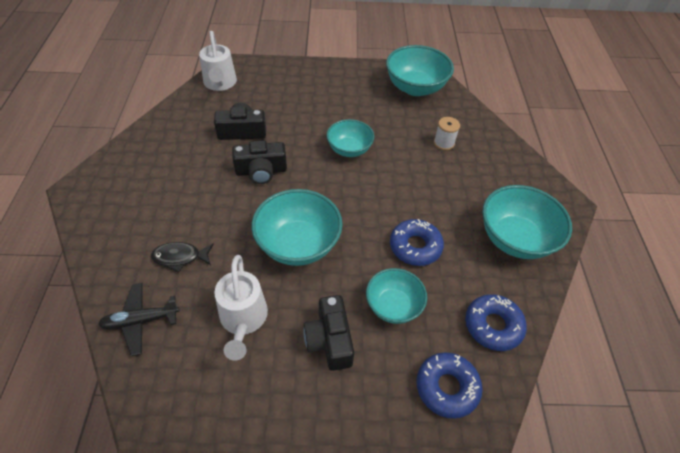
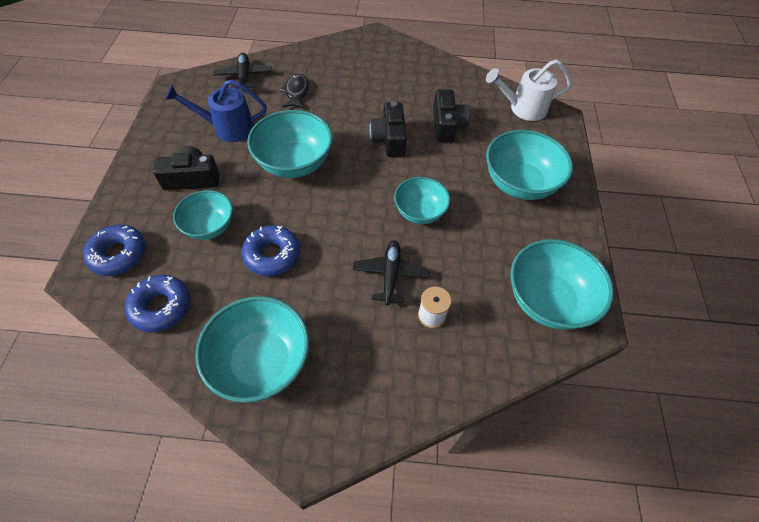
camera: 95 degrees right, 5 degrees up
white watering can [214,255,268,361] -> blue watering can [165,80,267,142]
none -> black plane [353,240,430,305]
none -> turquoise bowl [486,130,573,200]

